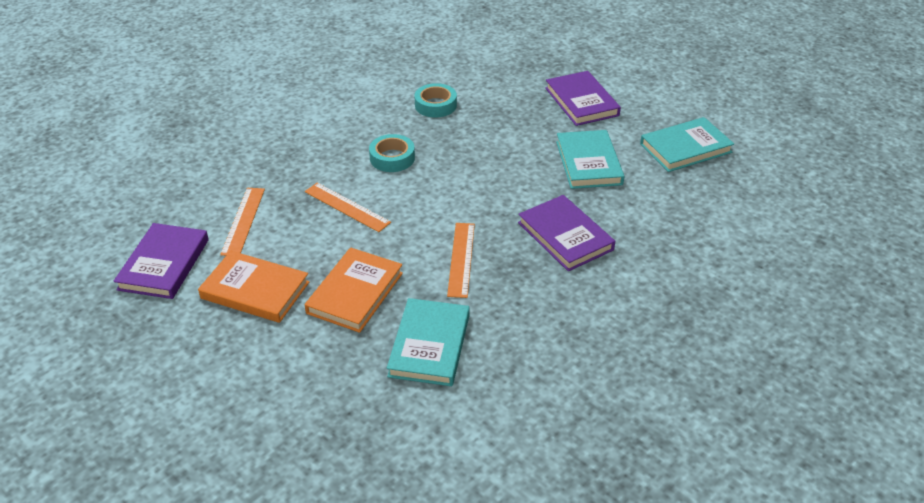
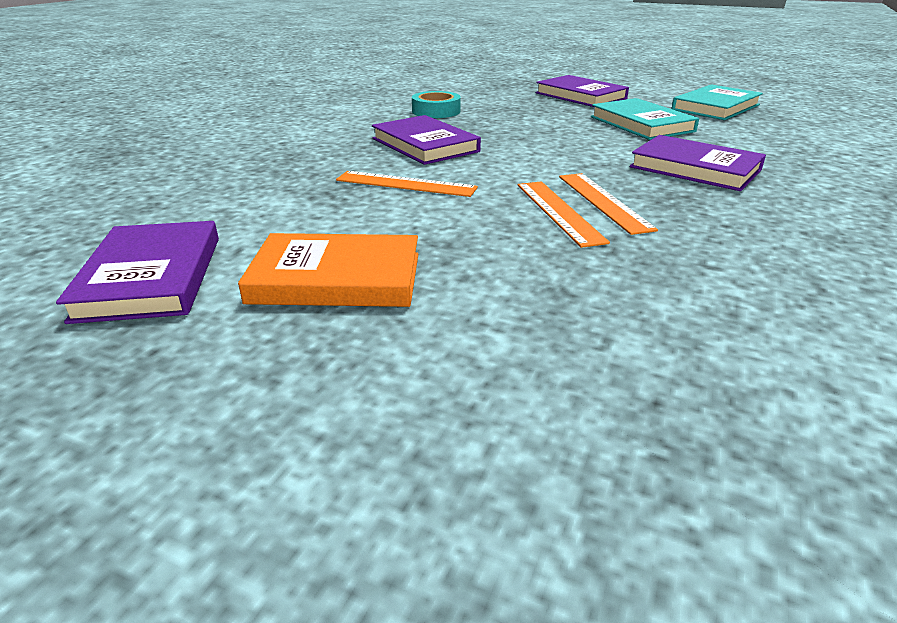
camera: 20 degrees left, 10 degrees down
orange ruler [220,188,265,256] -> orange ruler moved to [518,182,610,248]
orange book [305,248,403,333] -> none
turquoise tape [369,134,415,172] -> purple book [372,115,481,165]
turquoise book [387,298,470,386] -> none

